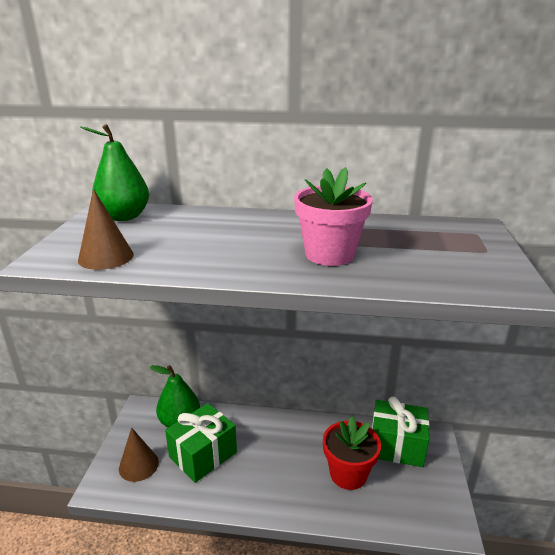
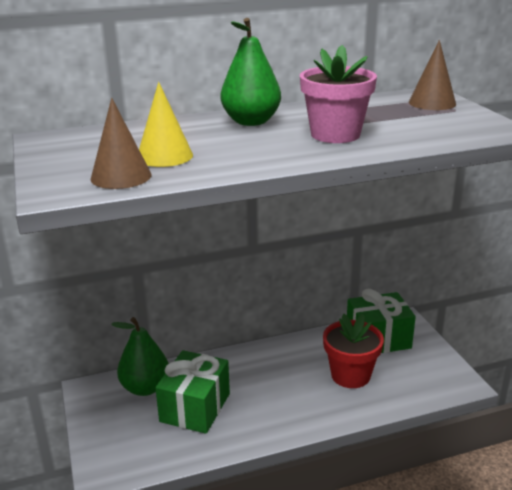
camera: 25 degrees left, 0 degrees up
green pear [80,124,149,221] -> green pear moved to [221,18,281,126]
brown cone [119,427,159,482] -> brown cone moved to [409,40,456,110]
none -> yellow cone [139,82,193,167]

